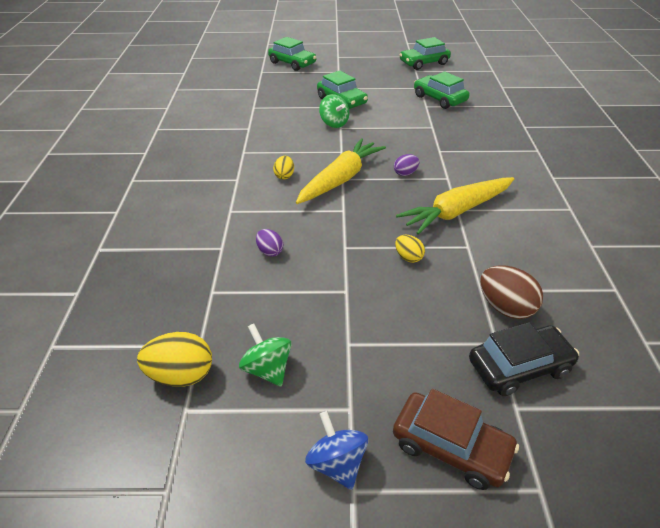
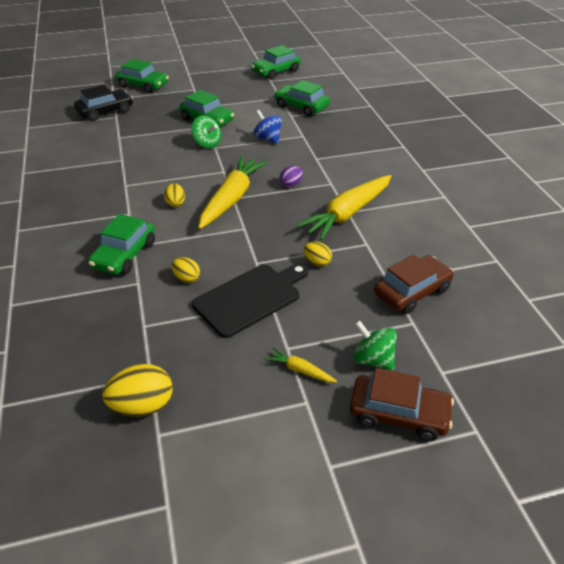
camera: 15 degrees left, 0 degrees up
green spinning top [239,323,292,386] -> green spinning top moved to [353,320,397,371]
purple egg [256,229,283,257] -> yellow egg [172,257,200,283]
blue spinning top [305,411,368,490] -> blue spinning top moved to [253,110,282,144]
black car [469,322,579,396] -> black car moved to [74,85,133,121]
brown egg [480,265,543,319] -> brown car [374,254,454,314]
none -> green car [88,214,155,275]
none -> black cutting board [192,263,309,338]
none -> yellow carrot [265,348,337,383]

